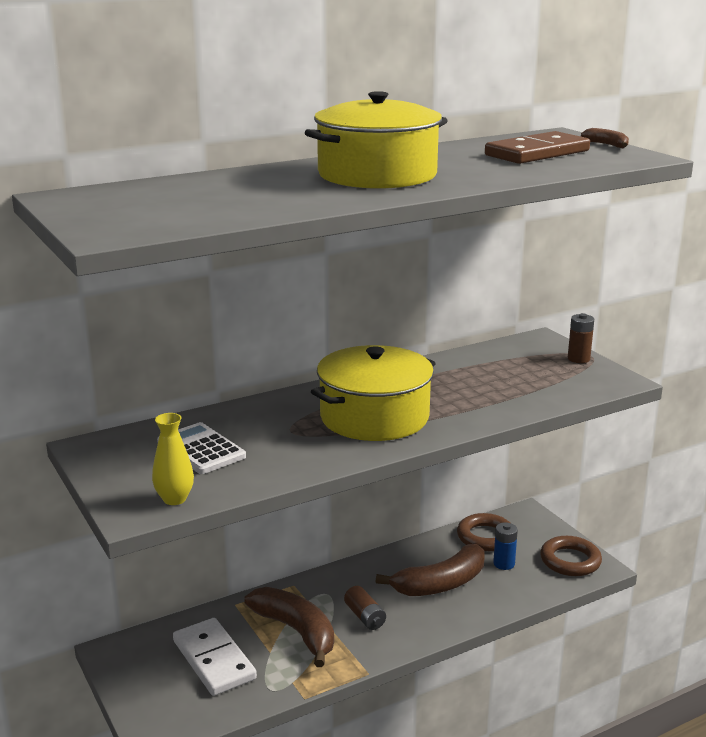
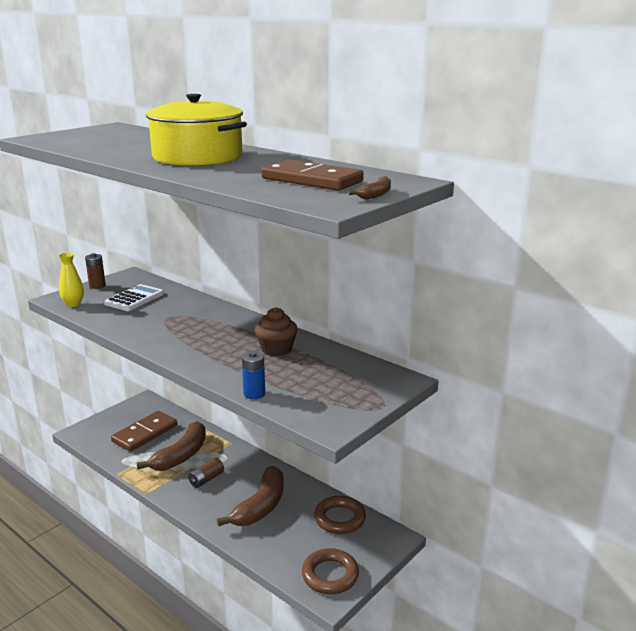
camera: 70 degrees right, 0 degrees up
white domino [173,618,257,696] -> brown domino [111,411,177,452]
yellow pot [311,345,436,441] -> none
brown banana [376,544,485,596] -> brown banana turned 105 degrees counterclockwise [217,466,284,526]
blue battery [493,522,518,570] -> blue battery moved to [242,351,265,399]
brown battery [568,313,594,363] -> brown battery moved to [85,253,106,289]
none -> brown cupcake [255,307,297,356]

